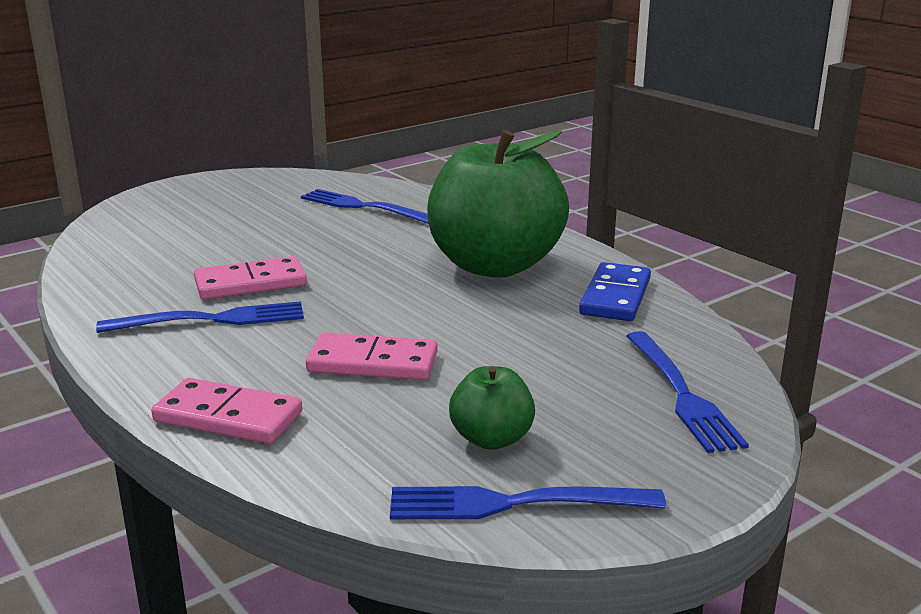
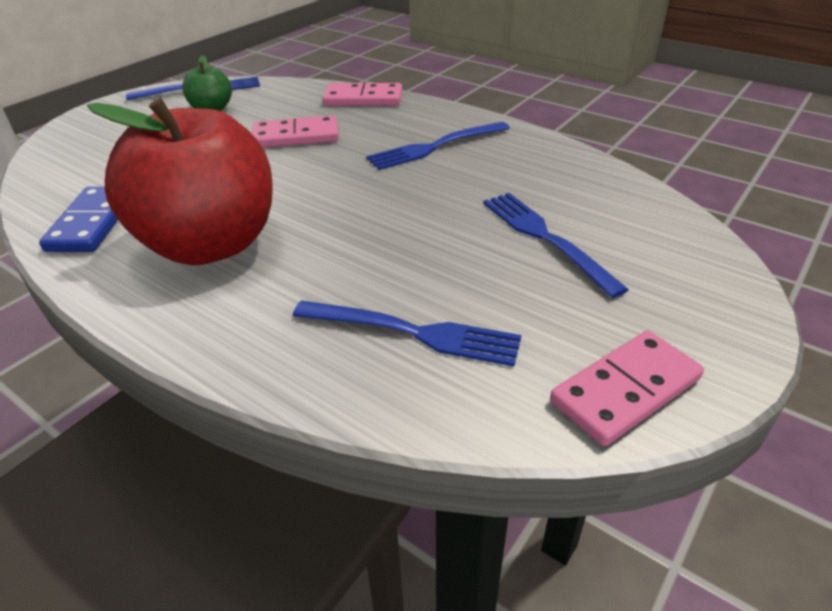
camera: 165 degrees right, 15 degrees up
pink domino [194,256,307,300] -> pink domino moved to [550,330,704,446]
green apple [427,130,569,278] -> red apple [87,98,273,265]
blue fork [626,331,749,453] -> blue fork moved to [483,193,629,298]

